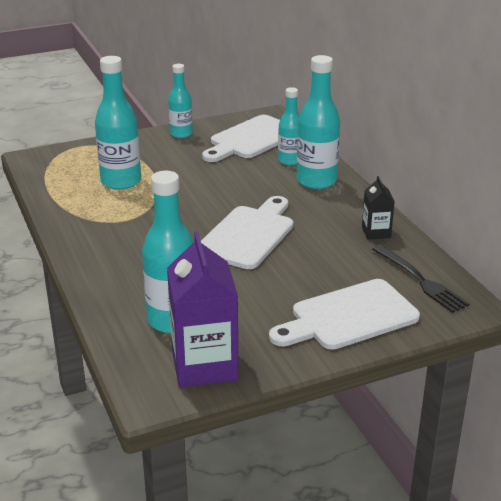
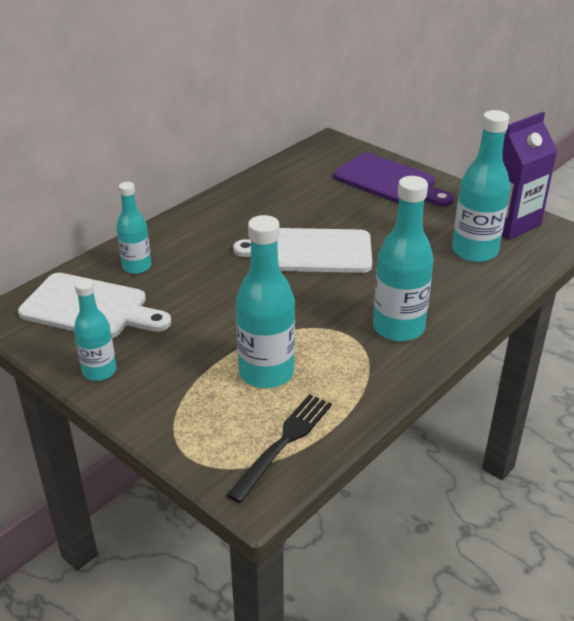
camera: 115 degrees left, 5 degrees up
white cutting board [269,279,420,350] -> purple cutting board [334,153,453,207]
turquoise bottle [297,55,340,189] -> turquoise bottle moved to [373,176,434,342]
black carton [362,176,395,239] -> none
black fork [372,245,469,313] -> black fork moved to [227,394,332,503]

